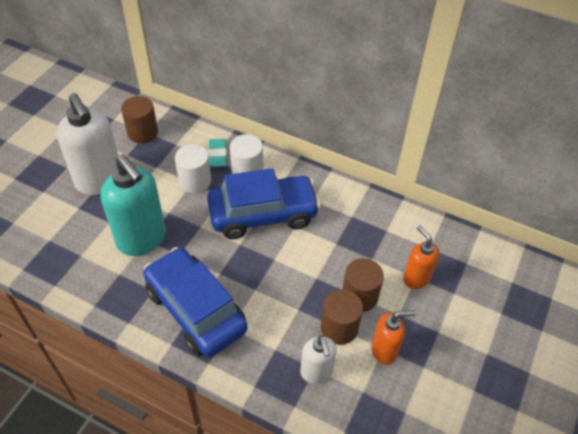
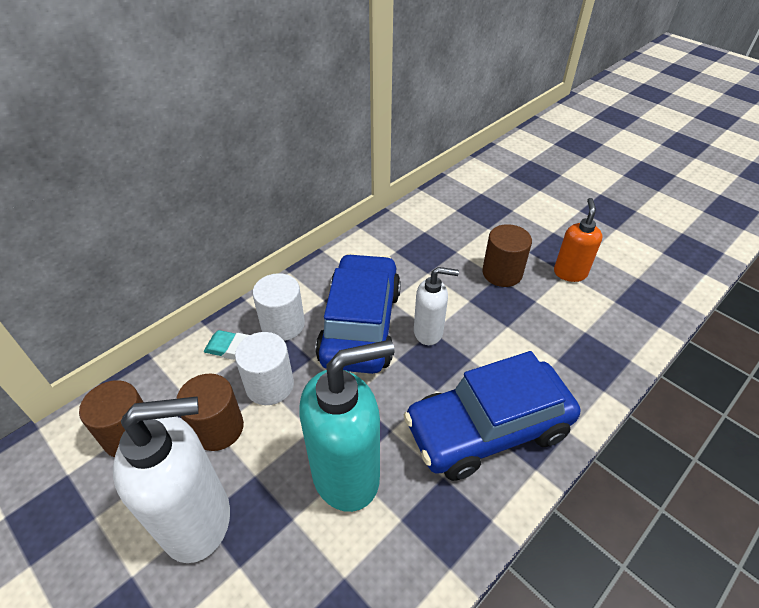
camera: 70 degrees left, 5 degrees down
white soap dispenser [300,335,337,383] -> white soap dispenser moved to [414,267,459,345]
brown cylinder [321,289,363,345] -> brown cylinder moved to [176,374,244,451]
orange soap dispenser [403,225,440,289] -> none

